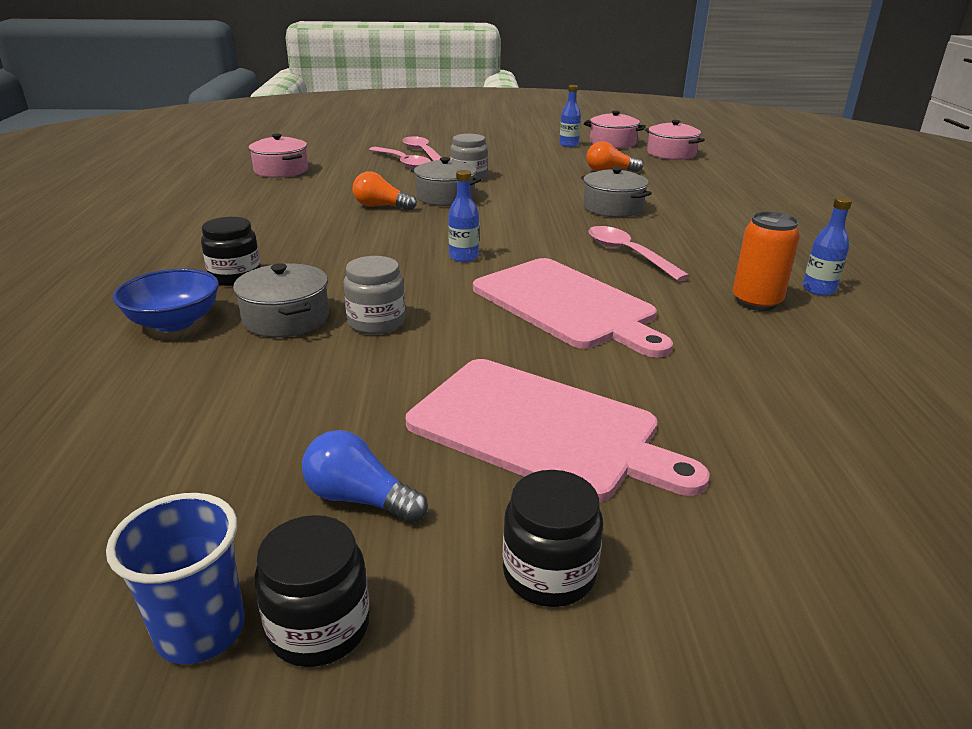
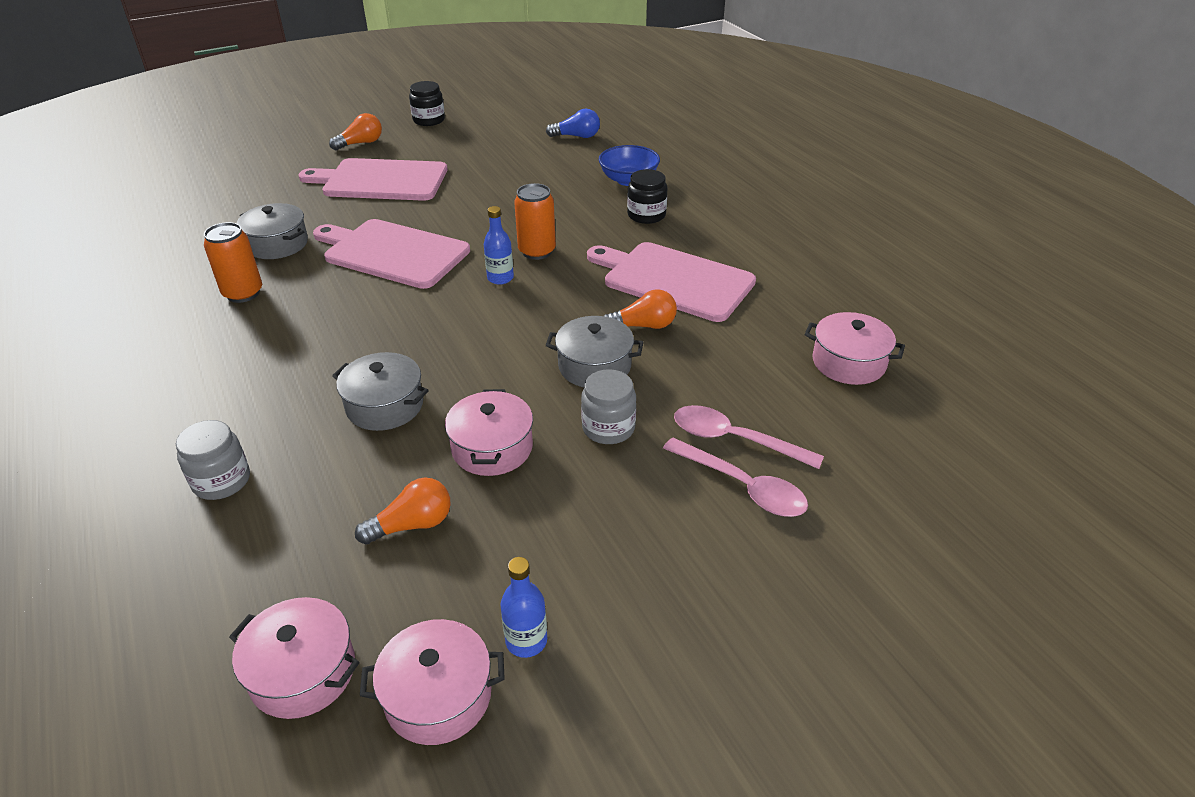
camera: 155 degrees right, 10 degrees up
blue cup [106,493,245,664] -> none
grey pot [233,263,329,337] -> grey pot moved to [237,203,308,259]
blue light bulb [302,430,428,523] -> blue light bulb moved to [546,109,600,138]
grey jar [344,256,405,335] -> grey jar moved to [176,420,250,500]
black jar [503,470,603,607] -> orange light bulb [329,113,382,150]
pink spoon [588,226,690,281] -> none
blue bottle [802,197,852,296] -> none
none -> pink pot [445,389,533,476]
none -> orange can [514,183,556,260]
none -> pink cutting board [587,242,756,322]

